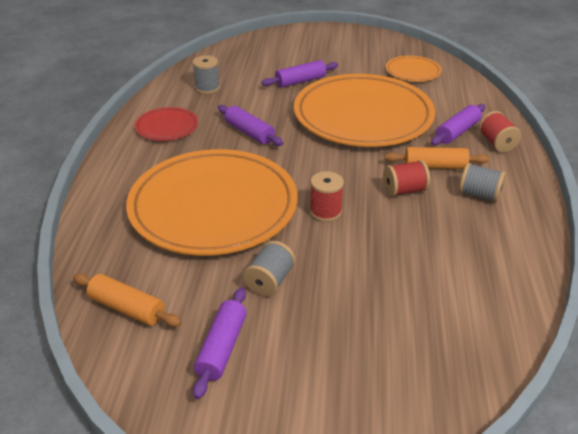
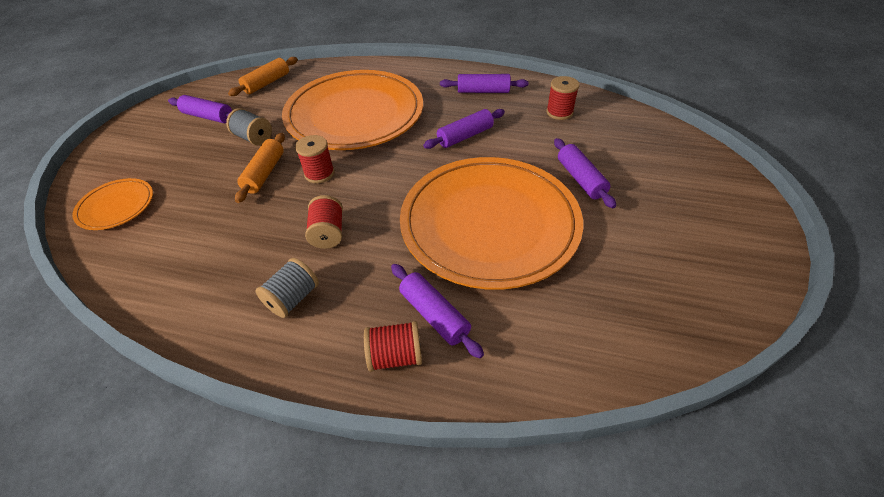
camera: 100 degrees right, 10 degrees up
red plate [135,107,198,141] -> purple rolling pin [440,74,529,93]
grey spool [192,55,220,94] -> red spool [546,76,579,120]
orange rolling pin [384,147,489,169] -> orange rolling pin moved to [235,133,285,203]
orange plate [386,56,442,82] -> orange plate moved to [72,178,153,230]

